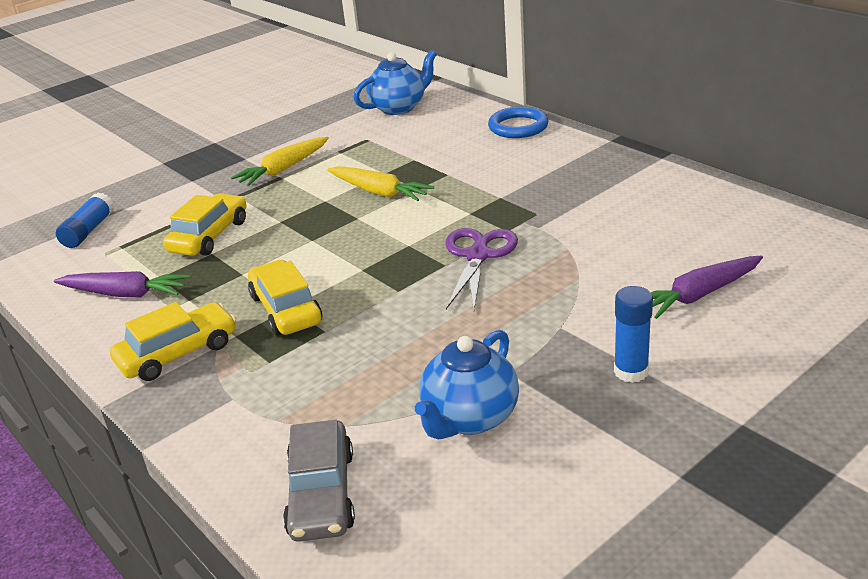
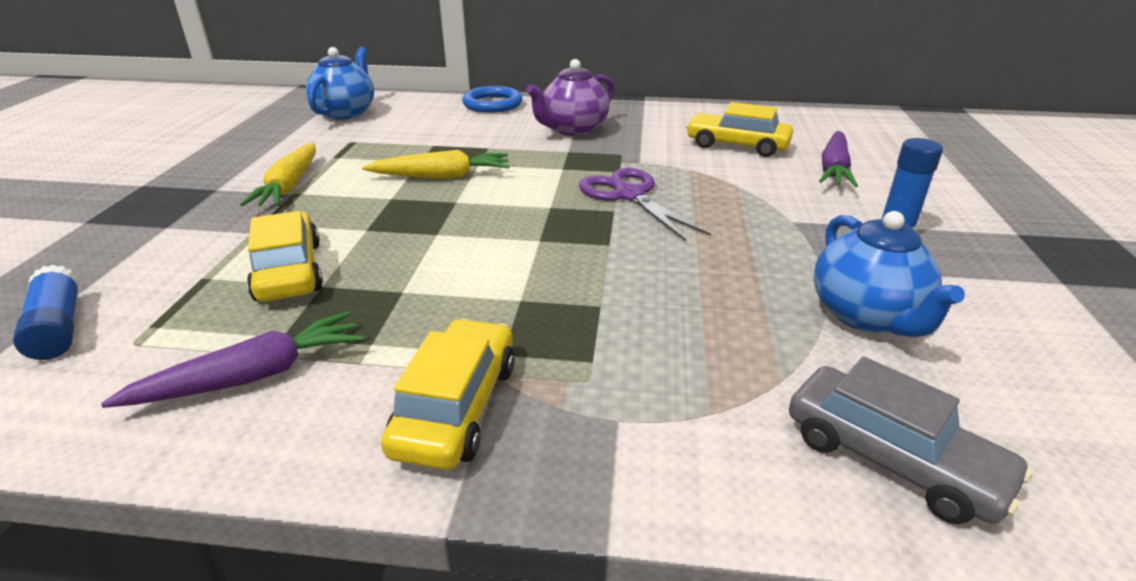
camera: 45 degrees left, 0 degrees up
yellow car [248,260,322,336] -> yellow car moved to [686,102,793,157]
none -> purple teapot [526,59,615,136]

